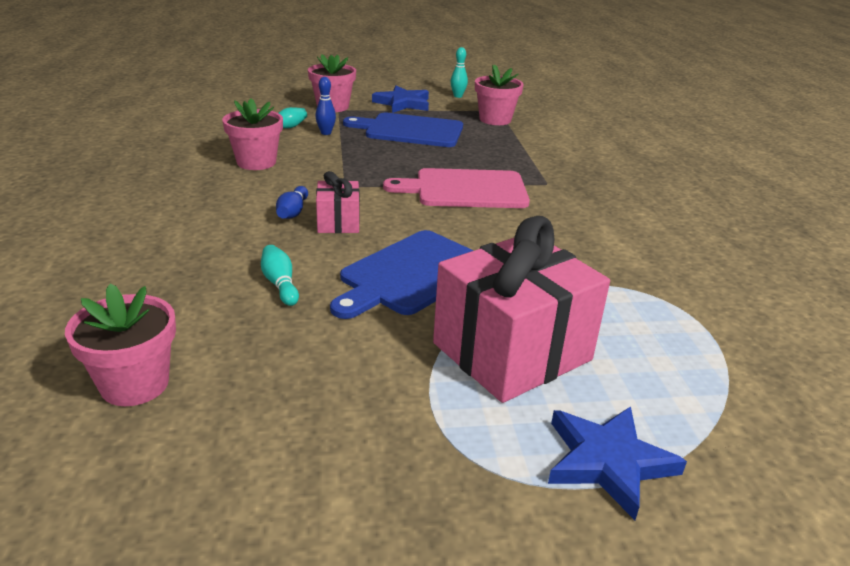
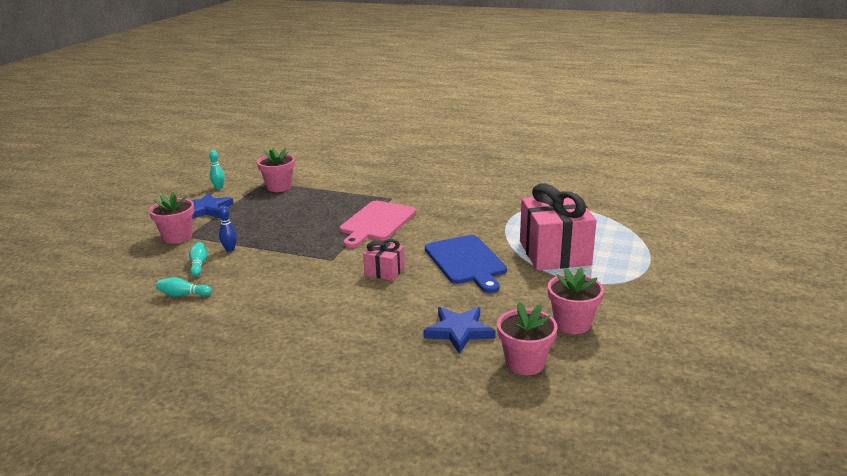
camera: 60 degrees left, 5 degrees down
pink flower pot [222,99,283,170] -> pink flower pot moved to [548,268,604,334]
turquoise bowling pin [261,245,299,306] -> turquoise bowling pin moved to [156,277,212,297]
blue bowling pin [276,186,308,219] -> none
blue cutting board [343,113,463,147] -> none
blue star [548,406,687,520] -> blue star moved to [423,307,495,354]

